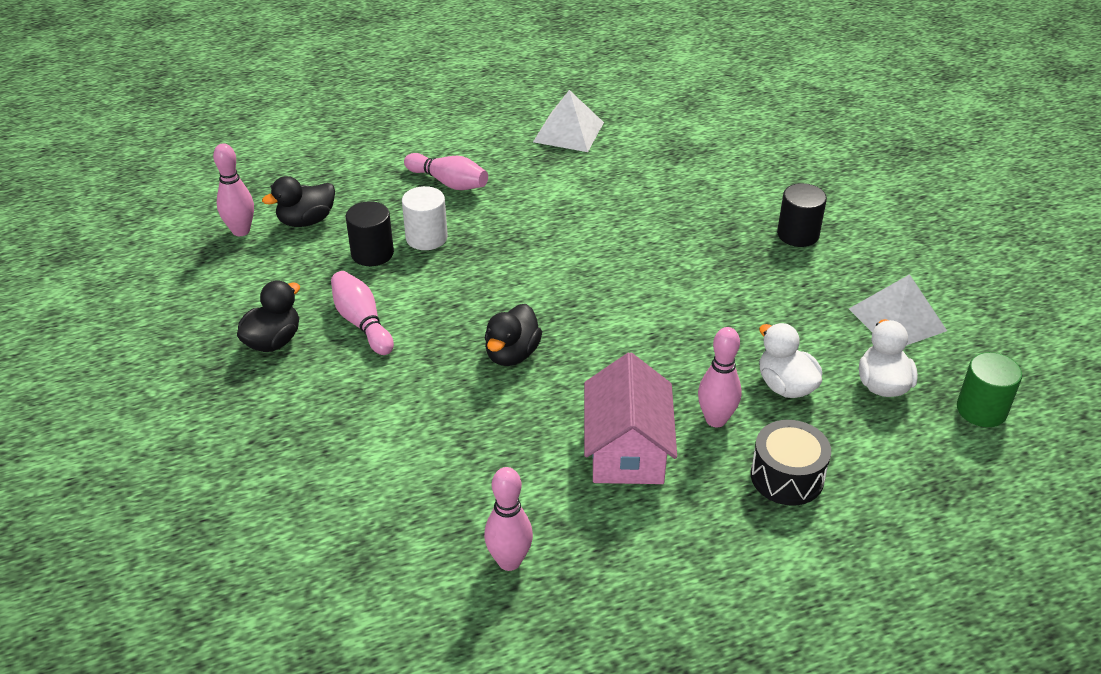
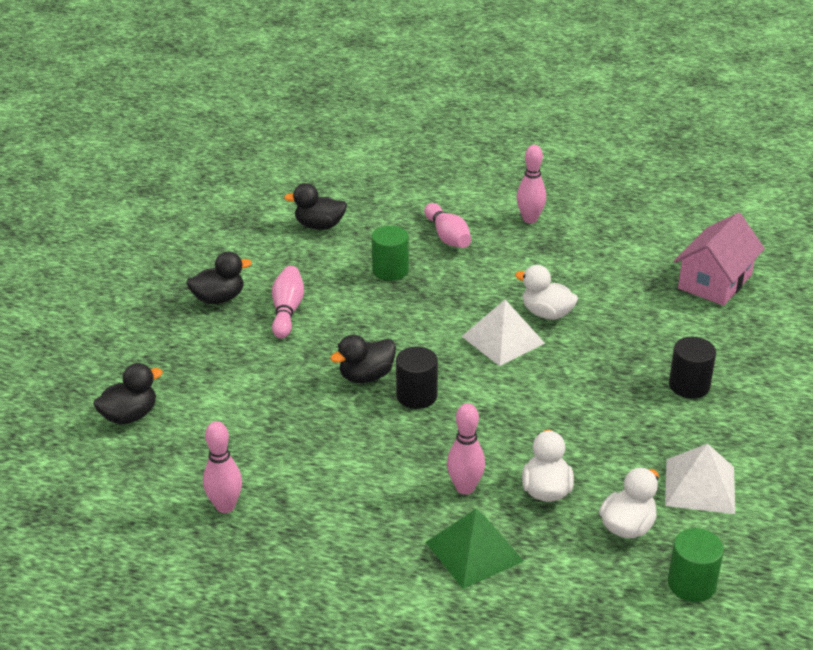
camera: 35 degrees right, 5 degrees down
pink bowling pin [213,143,254,236] -> pink bowling pin moved to [517,145,546,223]
black cylinder [346,201,394,266] -> black cylinder moved to [396,346,438,409]
white cylinder [402,186,448,250] -> green cylinder [371,226,409,281]
white pyramid [533,90,604,152] -> white pyramid moved to [461,300,545,366]
pink house [584,352,677,484] -> pink house moved to [674,212,765,306]
black drum [751,420,831,506] -> green pyramid [426,509,524,589]
none -> black duck [93,363,163,424]
none -> white duck [515,265,578,320]

